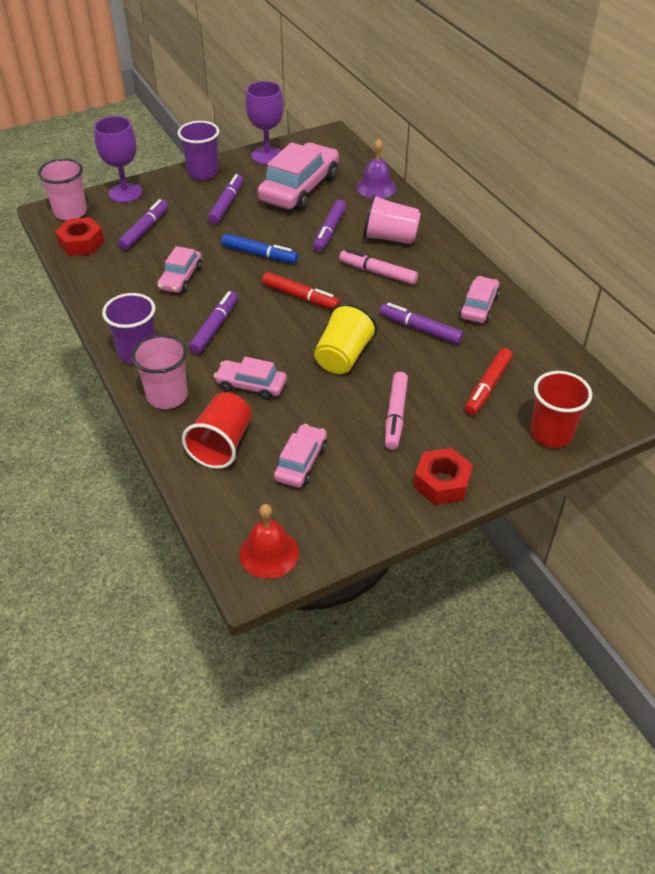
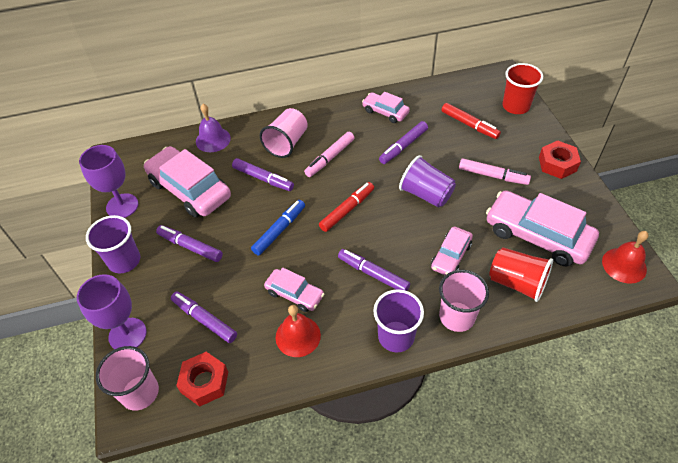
camera: 75 degrees left, 5 degrees up
pink car [274,424,327,488] -> pink car [486,190,599,266], size x1.85
yellow cup [314,303,377,374] -> purple cup [399,155,456,208]
none -> red bell [276,305,321,357]

